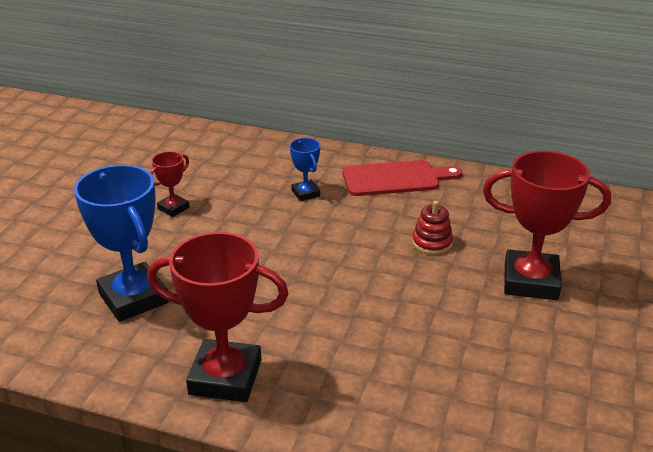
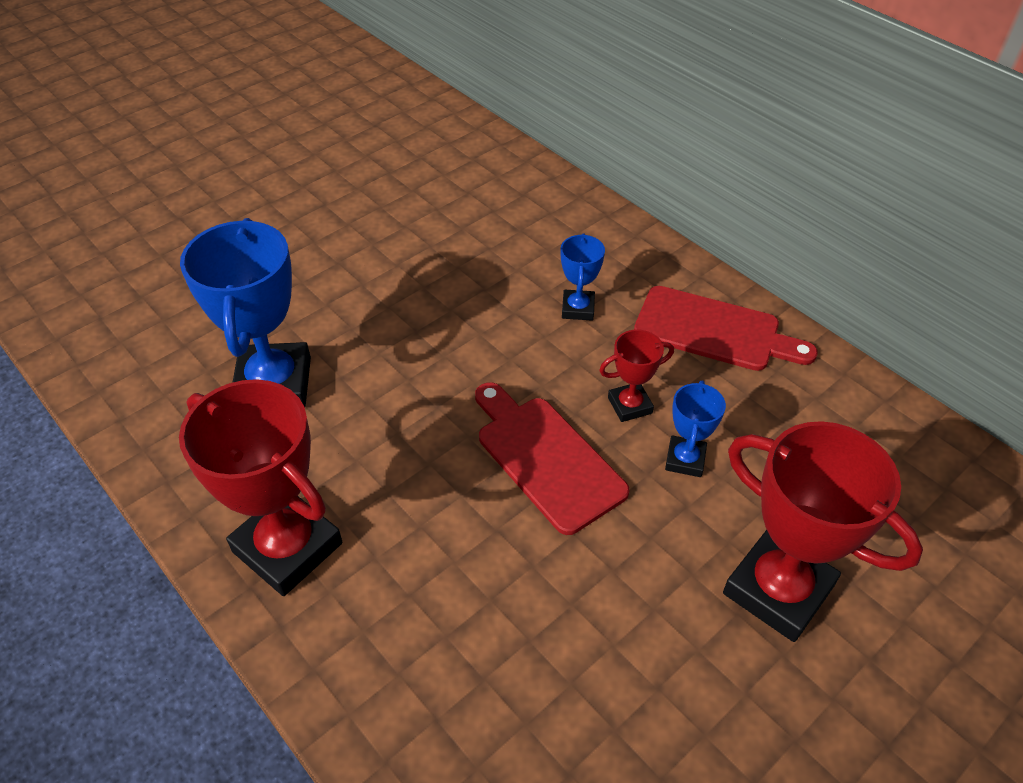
camera: 30 degrees right, 15 degrees up
red trophy [150,151,190,217] -> red trophy moved to [599,330,674,422]
red stacking toy [412,201,453,255] -> blue trophy [665,380,726,477]
none -> red cutting board [475,382,630,535]

